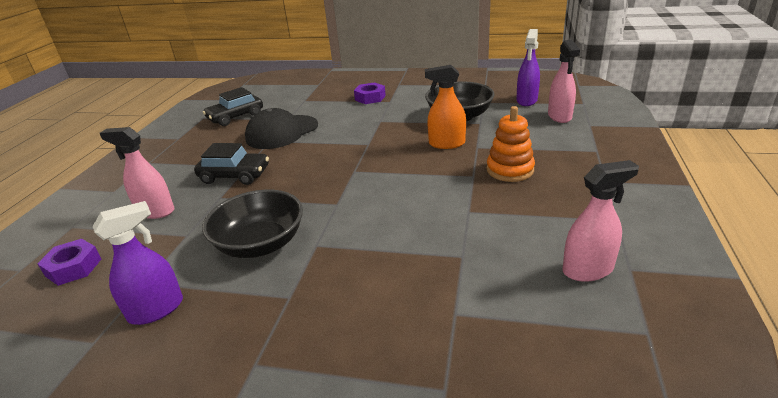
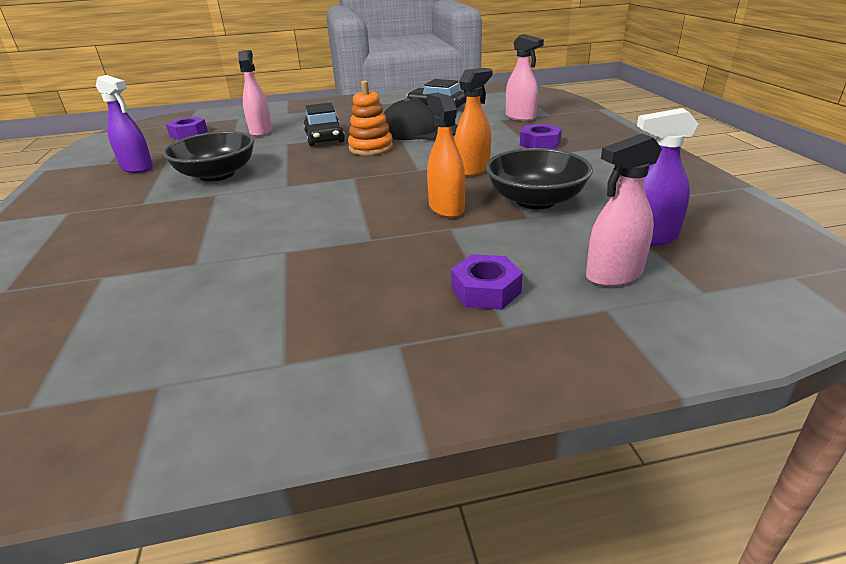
camera: 65 degrees right, 0 degrees up
orange stacking toy [486,106,535,182] -> orange stacking toy moved to [348,80,393,156]
pink spray bottle [562,160,639,282] -> pink spray bottle moved to [506,34,544,121]
none -> purple nut [451,254,523,310]
none -> orange spray bottle [455,68,492,177]

